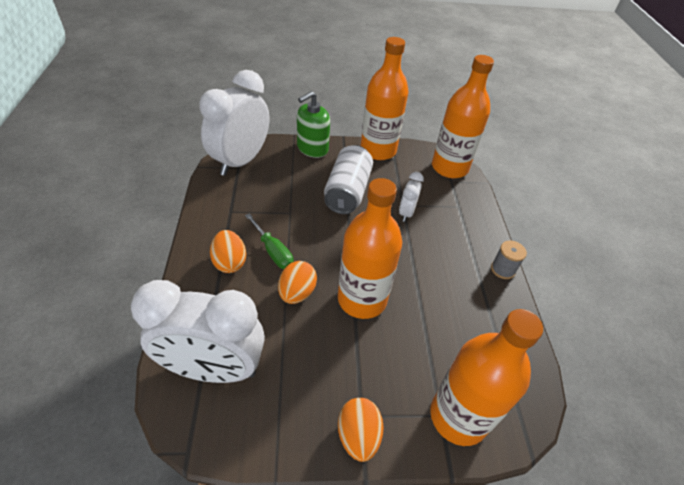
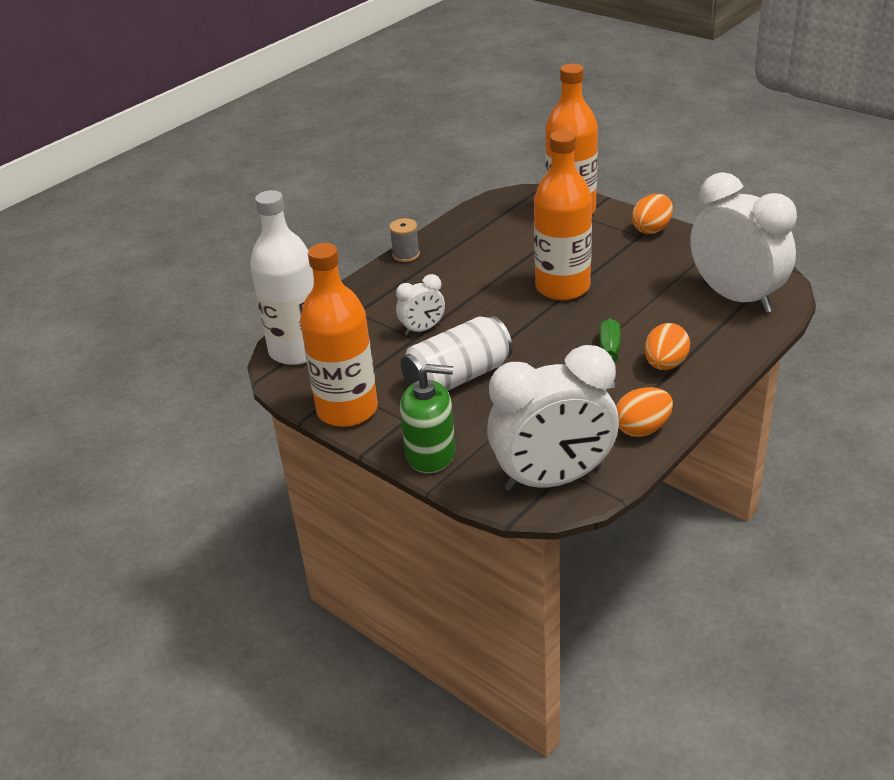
camera: 130 degrees left, 10 degrees down
orange egg [278,261,317,304] -> orange egg moved to [616,387,673,437]
orange bottle [432,55,494,178] -> white bottle [250,190,314,365]

